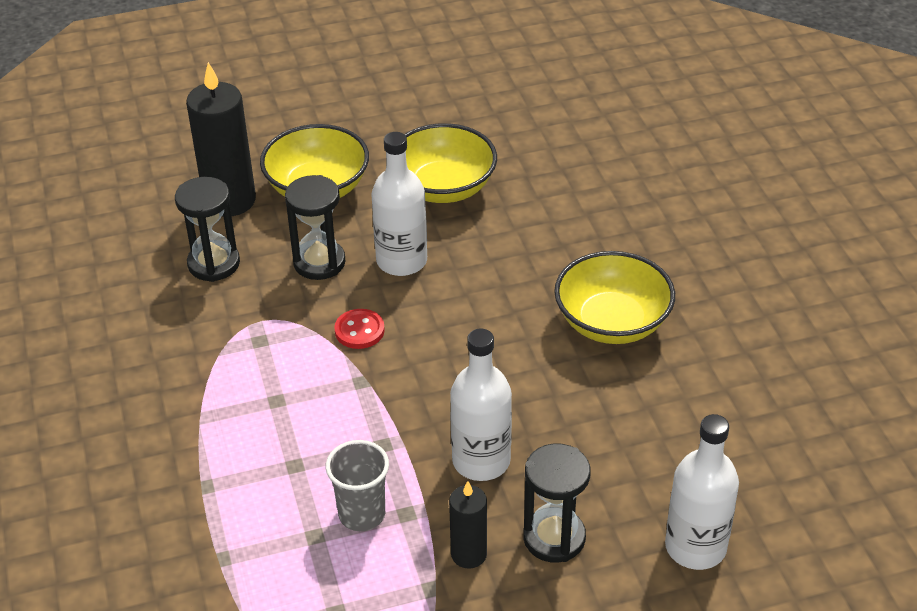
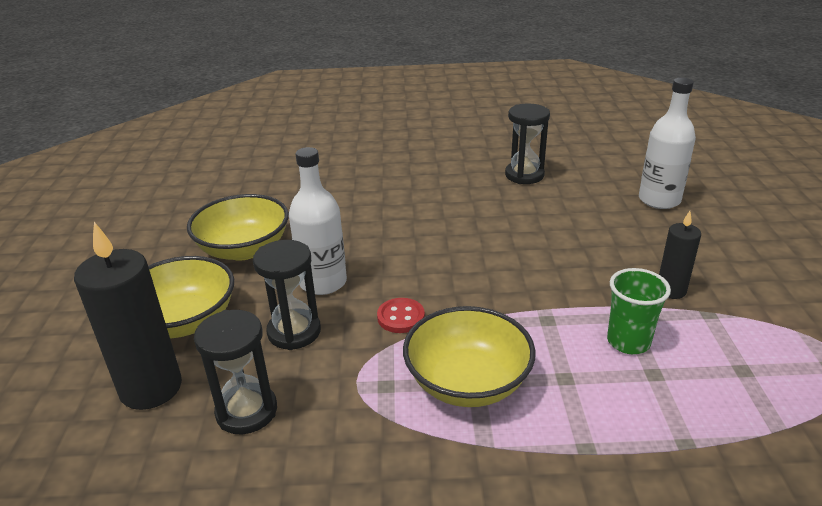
camera: 75 degrees left, 10 degrees down
grey cup [326,440,389,531] -> green cup [607,268,671,354]
white bottle [450,329,512,481] -> none
black hourglass [523,443,591,563] -> black hourglass moved to [505,104,550,184]
yellow bowl [554,251,675,344] -> yellow bowl moved to [403,306,536,407]

